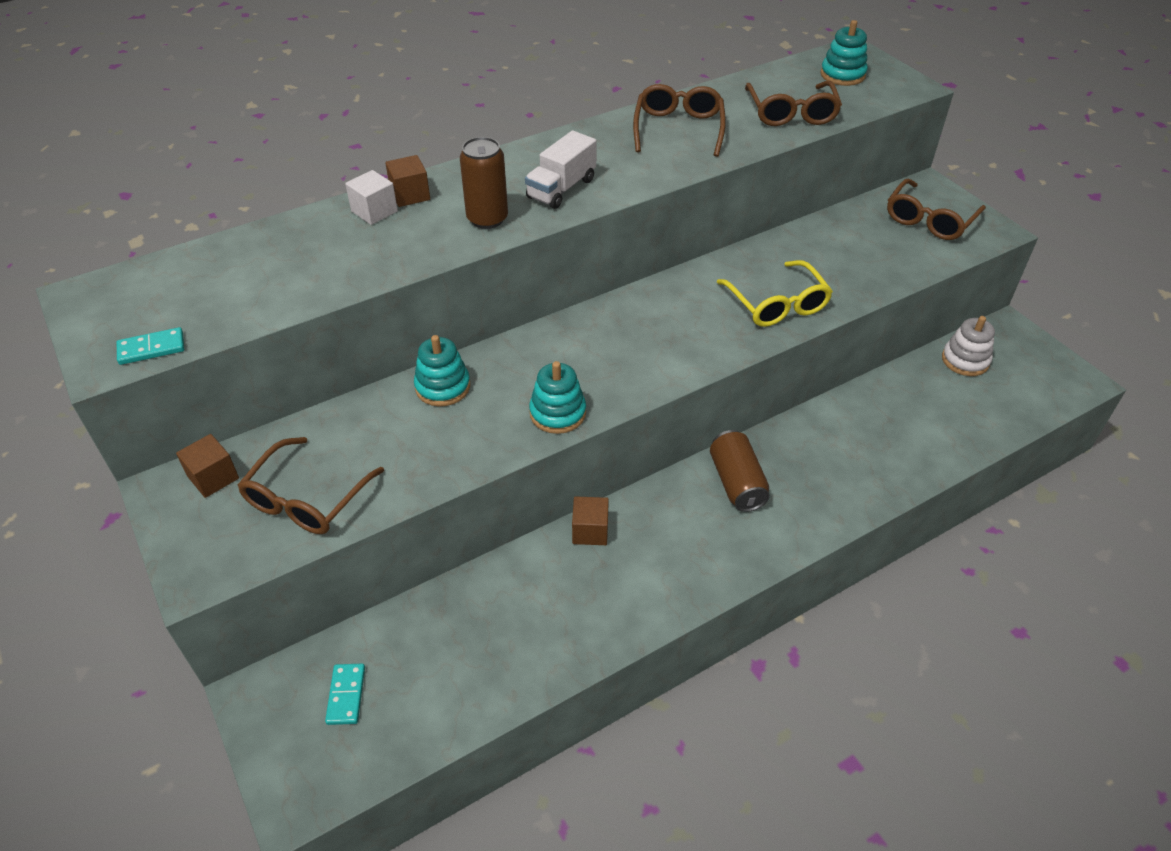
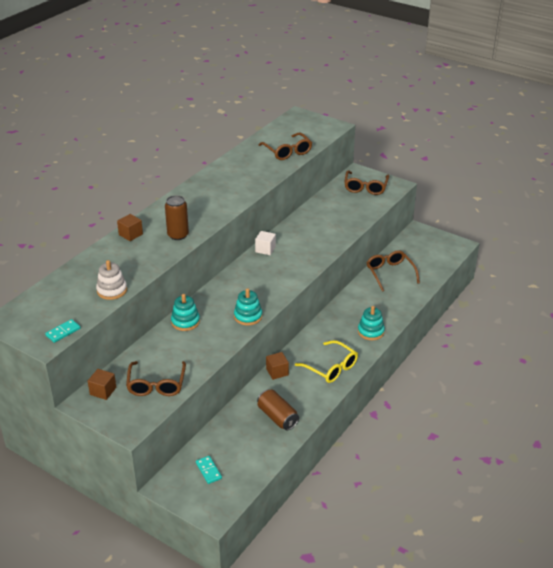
camera: 25 degrees left, 10 degrees down
white cube [345,170,398,225] -> white cube moved to [255,231,276,255]
white truck [525,130,597,209] -> none
brown glasses [633,84,726,157] -> brown glasses moved to [366,250,420,292]
brown can [710,430,770,512] -> brown can moved to [257,390,299,430]
yellow glasses [717,260,833,327] -> yellow glasses moved to [295,340,358,383]
turquoise stacking toy [820,20,868,86] -> turquoise stacking toy moved to [358,306,385,340]
white stacking toy [942,316,995,376] -> white stacking toy moved to [96,260,127,300]

